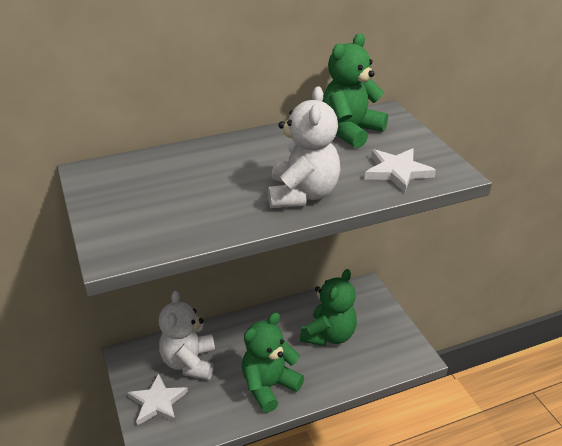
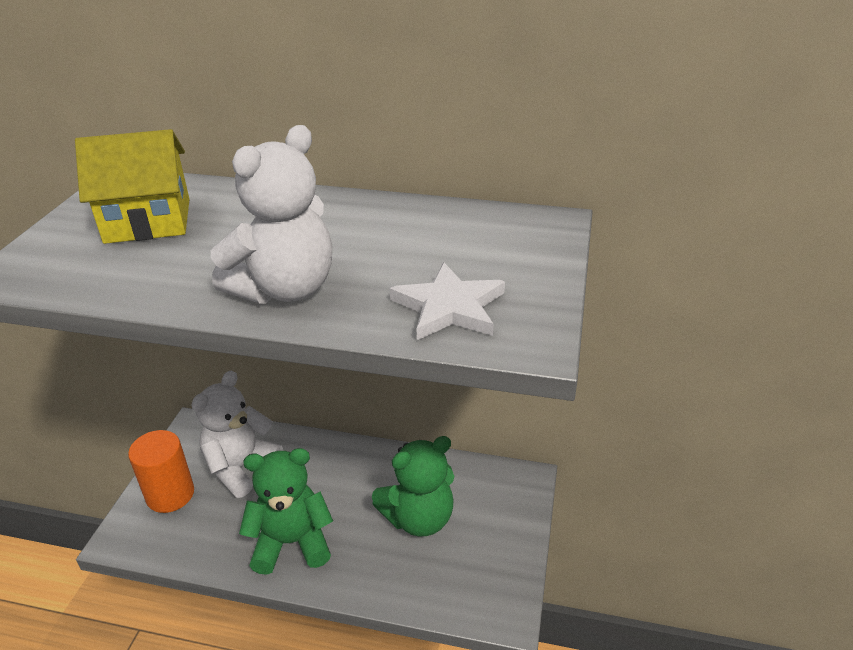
camera: 35 degrees right, 0 degrees up
white star [127,373,188,426] -> orange cylinder [128,430,194,513]
green teddy bear [323,33,388,148] -> none
none -> yellow house [75,129,190,244]

